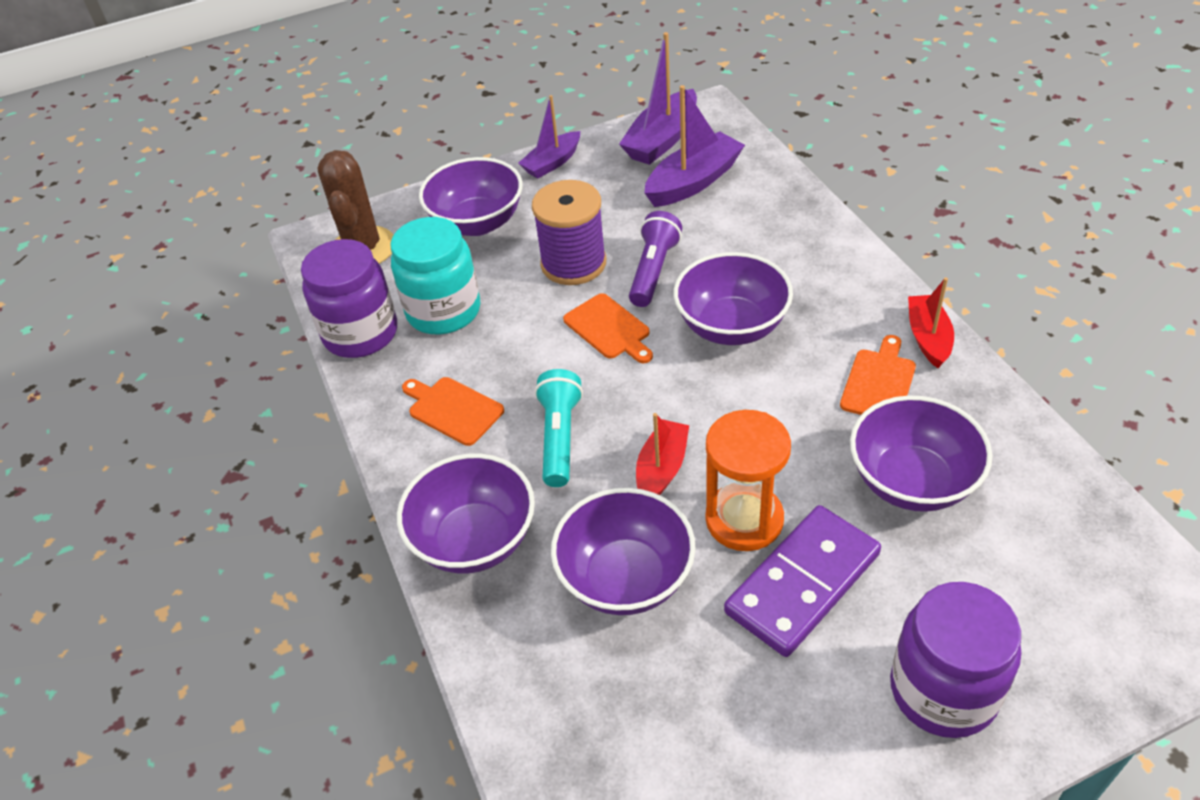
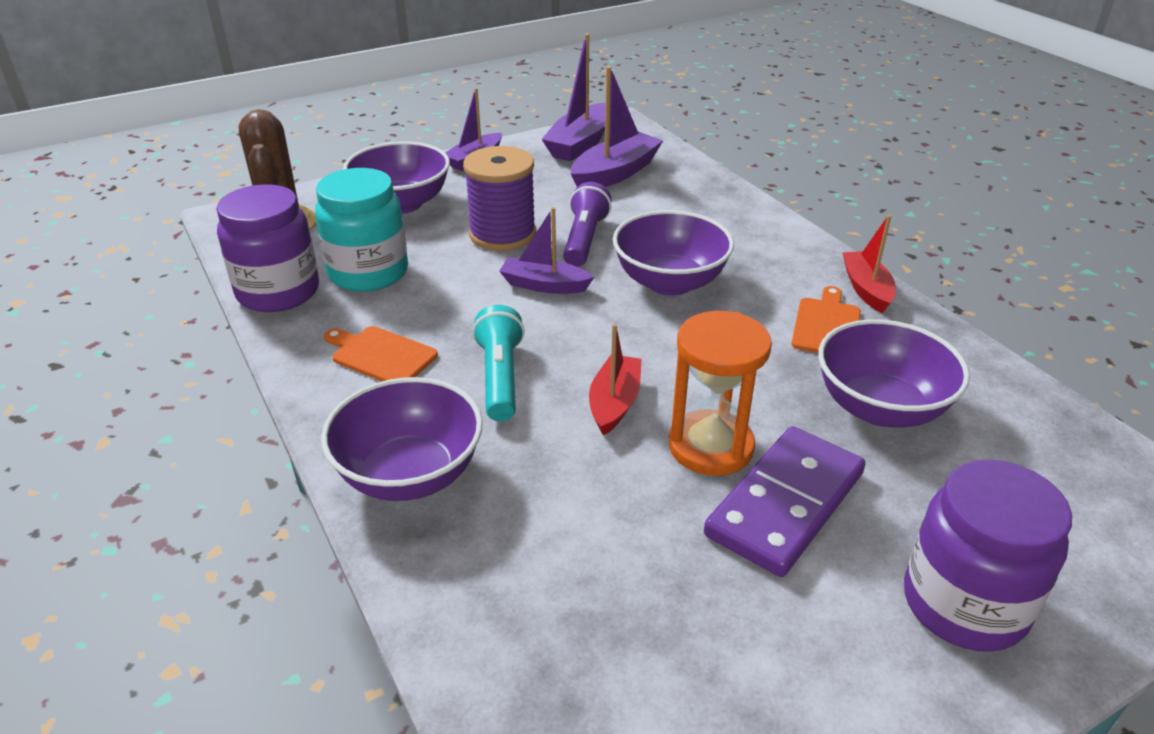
camera: 10 degrees left, 10 degrees down
purple bowl [551,488,696,615] -> none
orange cutting board [563,293,653,363] -> purple boat [499,207,594,294]

